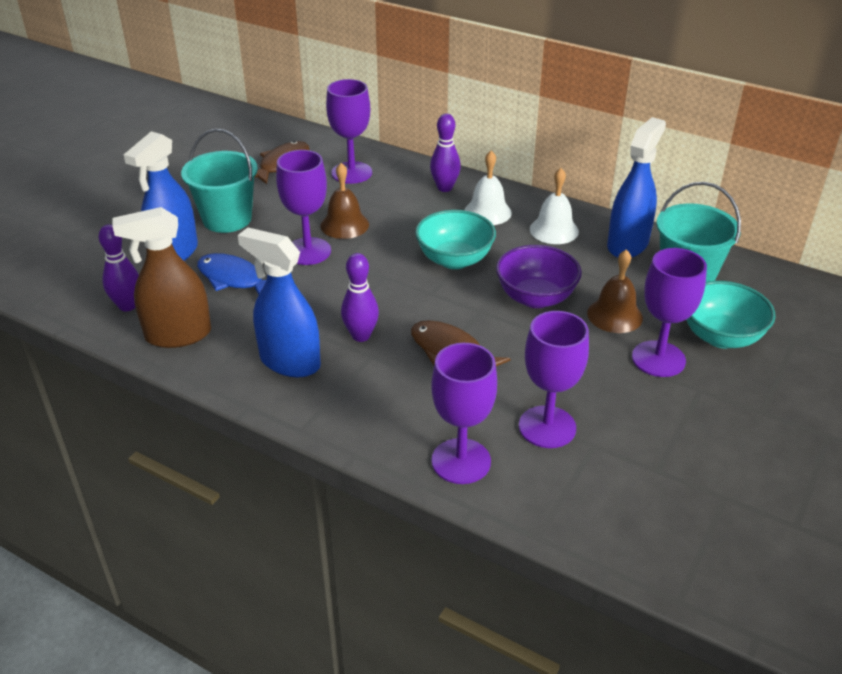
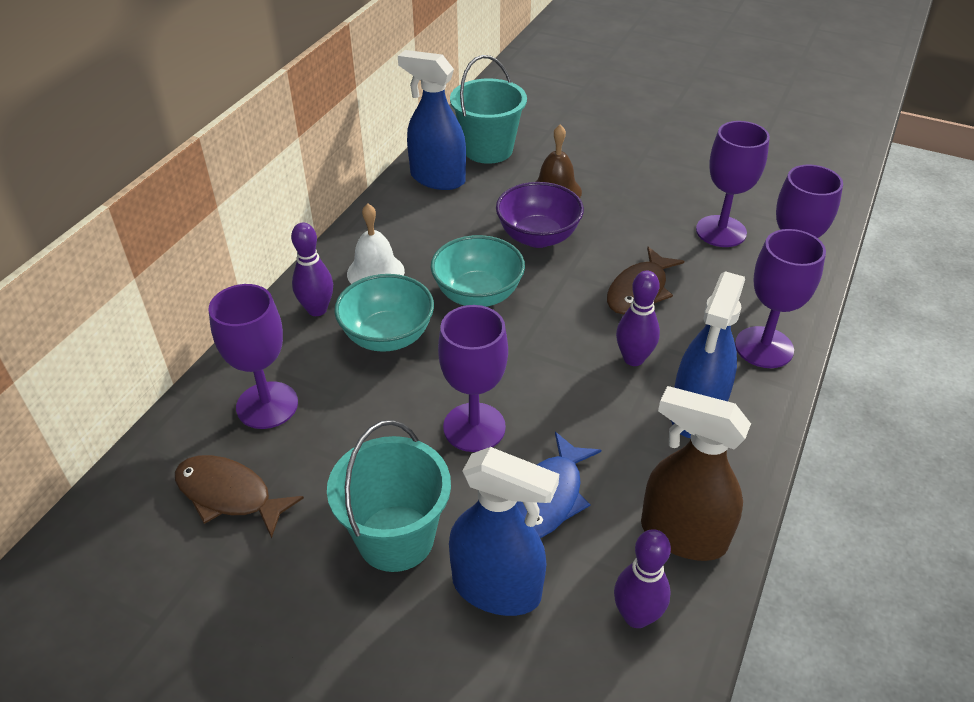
camera: 95 degrees left, 5 degrees up
brown spray bottle [112,207,211,348] -> brown spray bottle turned 135 degrees clockwise [641,386,751,561]
brown bell [321,163,369,239] -> none
white bell [530,168,579,244] -> none
purple goblet [632,248,707,377] -> purple goblet moved to [735,229,826,368]
turquoise bowl [686,281,776,348] -> turquoise bowl moved to [334,274,434,352]

